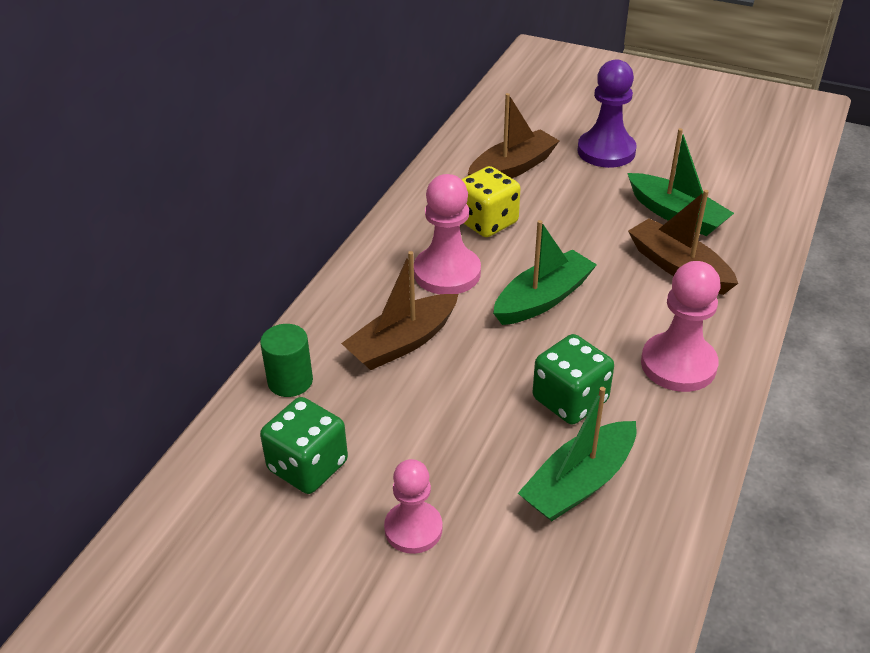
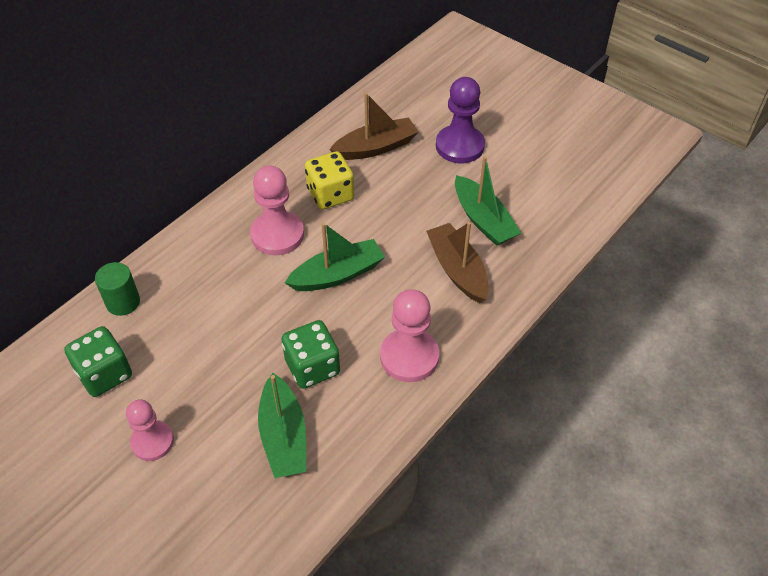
camera: 15 degrees right, 10 degrees up
brown boat [341,251,458,370] -> none
green boat [518,387,636,521] -> green boat turned 75 degrees counterclockwise [258,373,306,478]

